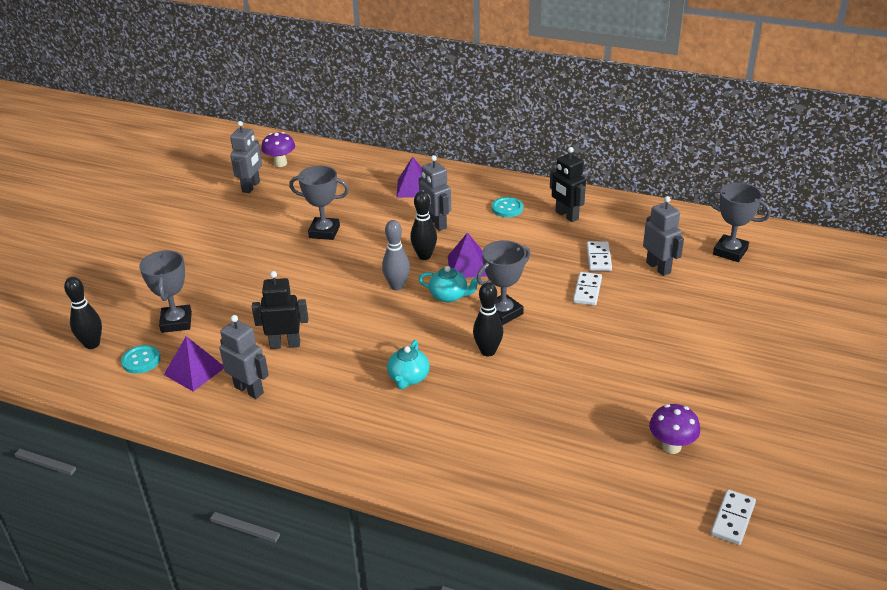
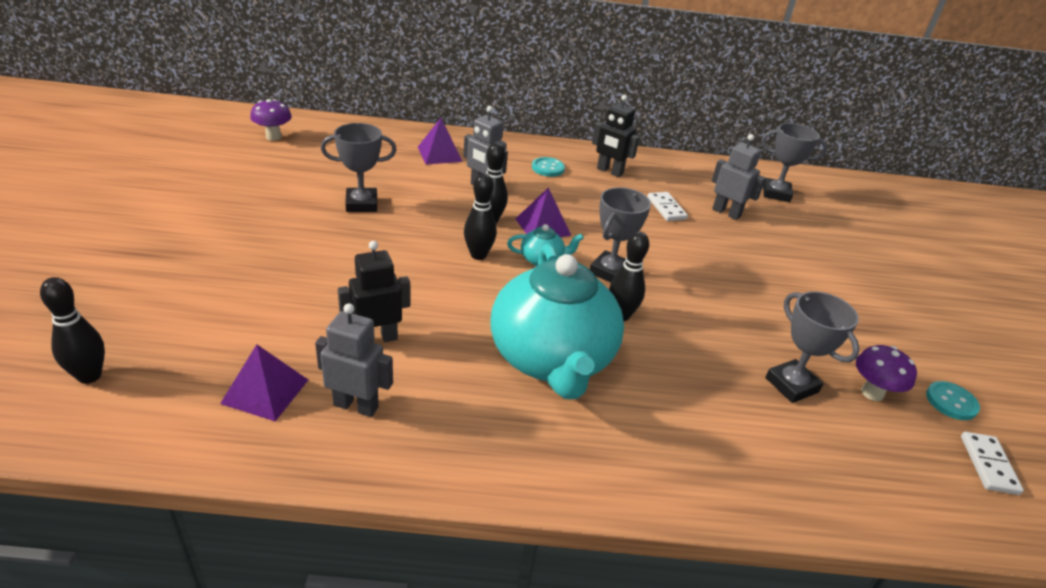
camera: 25 degrees left, 0 degrees up
turquoise button [121,345,161,374] -> turquoise button moved to [926,381,980,420]
grey trophy [139,250,192,333] -> grey trophy moved to [765,291,860,403]
grey robot [230,121,262,193] -> none
grey bowling pin [382,220,410,290] -> black bowling pin [464,173,497,260]
turquoise teapot [387,340,430,389] -> turquoise teapot [490,244,624,399], size x2.48
white domino [573,272,602,306] -> none

